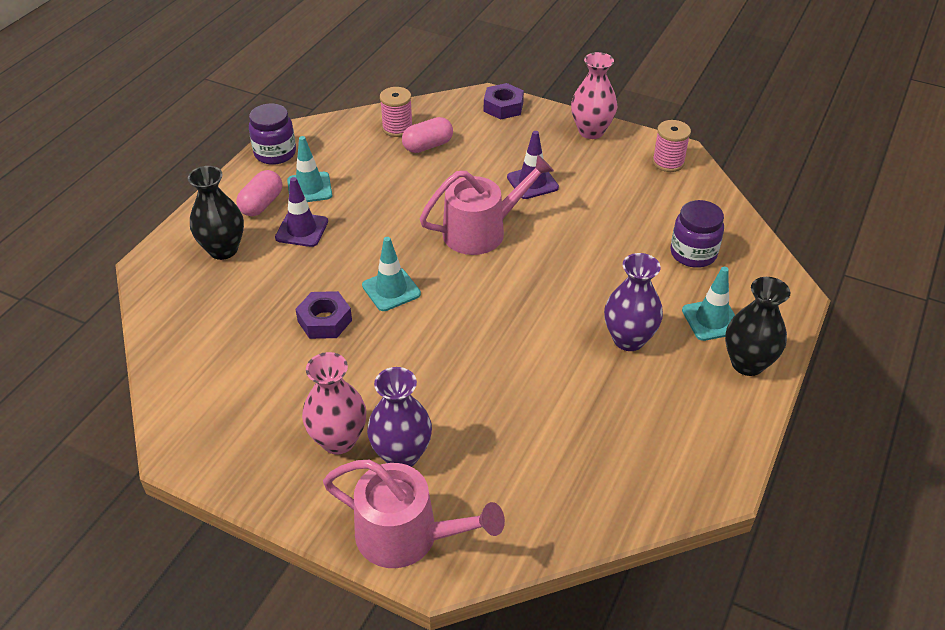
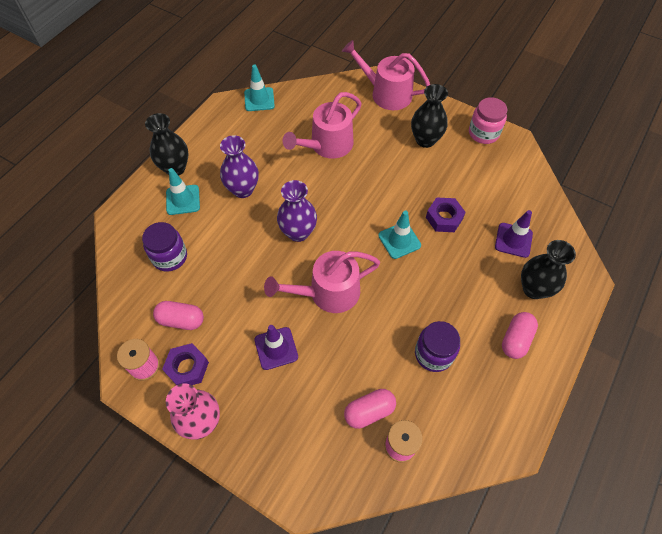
camera: 175 degrees left, 15 degrees up
purple jar [249,103,296,165] -> purple jar moved to [415,321,460,372]
purple traffic cone [275,177,328,247] -> purple traffic cone moved to [495,210,533,258]
turquoise traffic cone [287,136,332,202] -> turquoise traffic cone moved to [244,64,275,111]
pink vase [302,352,367,454] -> black vase [411,84,448,148]
purple vase [367,367,432,467] -> purple vase moved to [277,180,317,242]
purple nut [484,83,524,120] -> purple nut moved to [162,343,209,385]
none -> pink capsule [153,301,204,330]
none -> pink watering can [283,92,362,159]
none -> pink jar [469,97,507,144]

